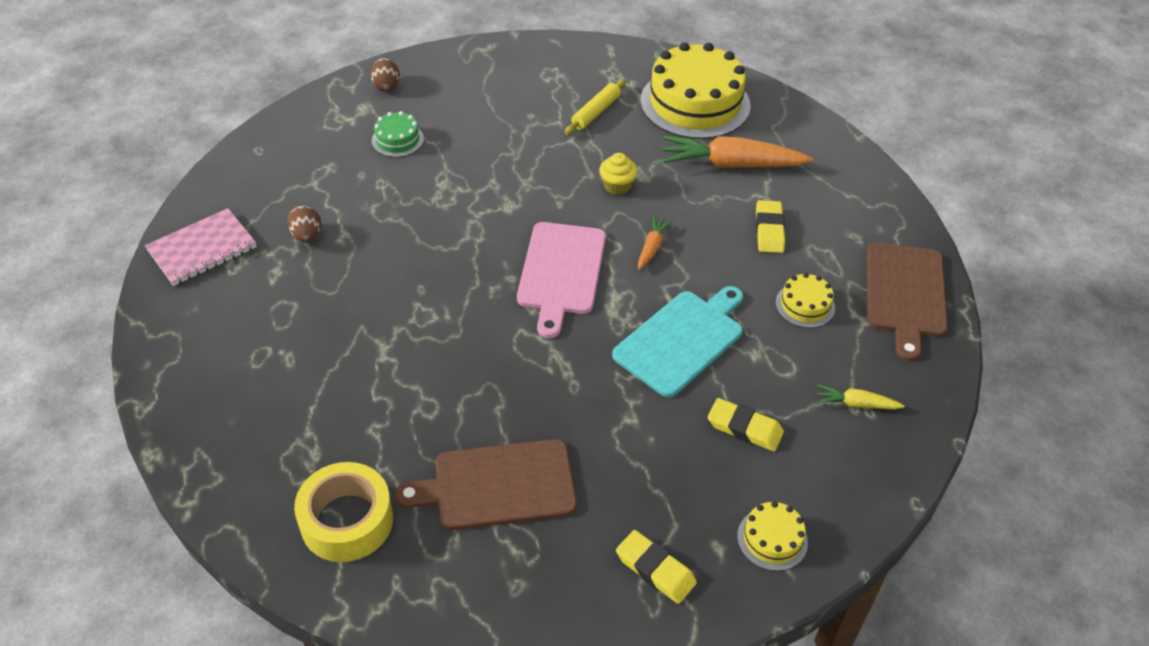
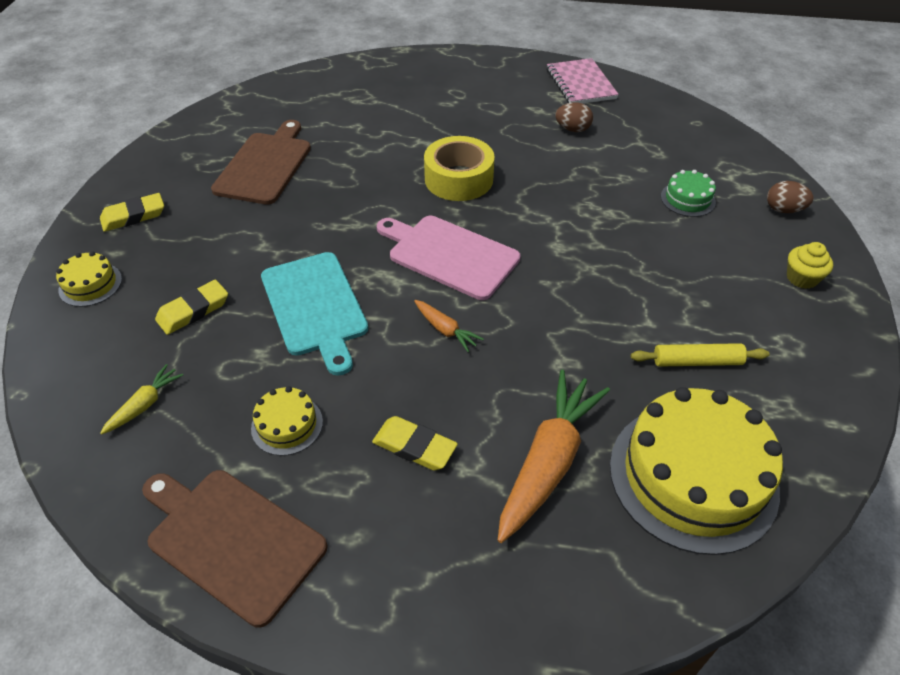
camera: 115 degrees right, 0 degrees up
yellow tape [294,462,393,562] -> yellow tape moved to [424,136,495,201]
yellow rolling pin [565,79,627,135] -> yellow rolling pin turned 60 degrees counterclockwise [631,343,770,367]
yellow cupcake [599,153,638,195] -> yellow cupcake moved to [787,242,833,289]

